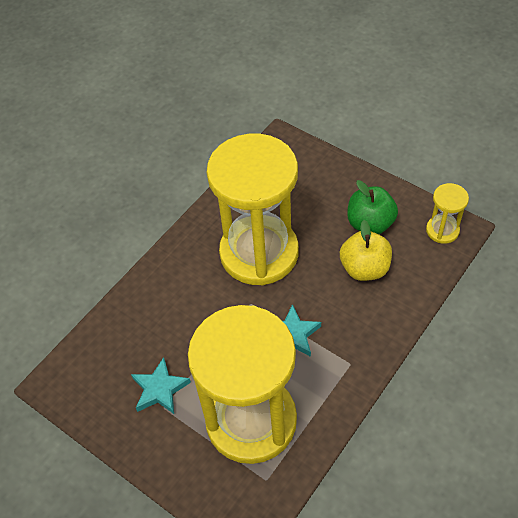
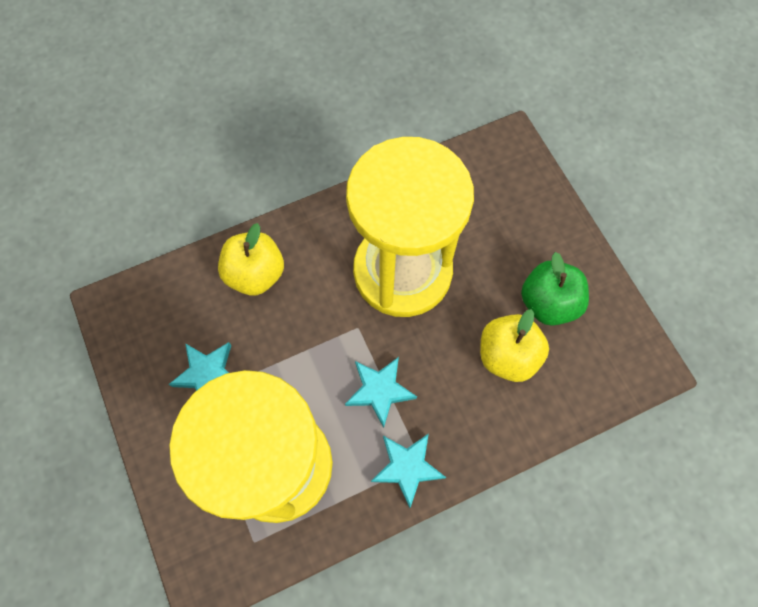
camera: 25 degrees right, 15 degrees up
yellow hourglass [426,183,469,244] -> none
none -> yellow apple [218,223,284,295]
none -> turquoise star [371,434,446,508]

